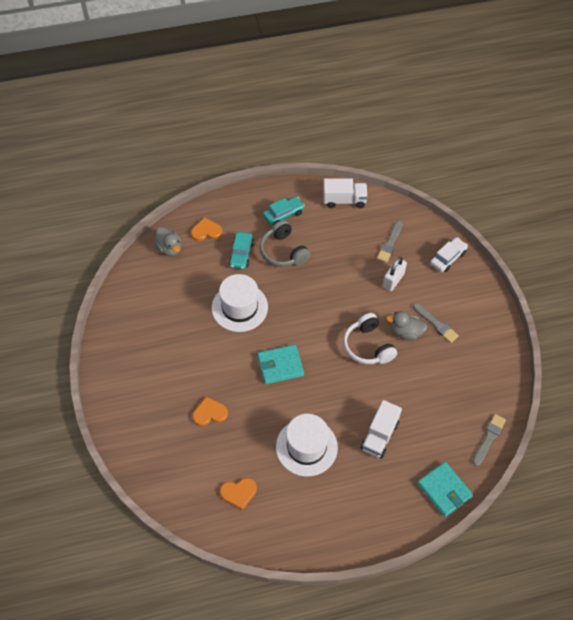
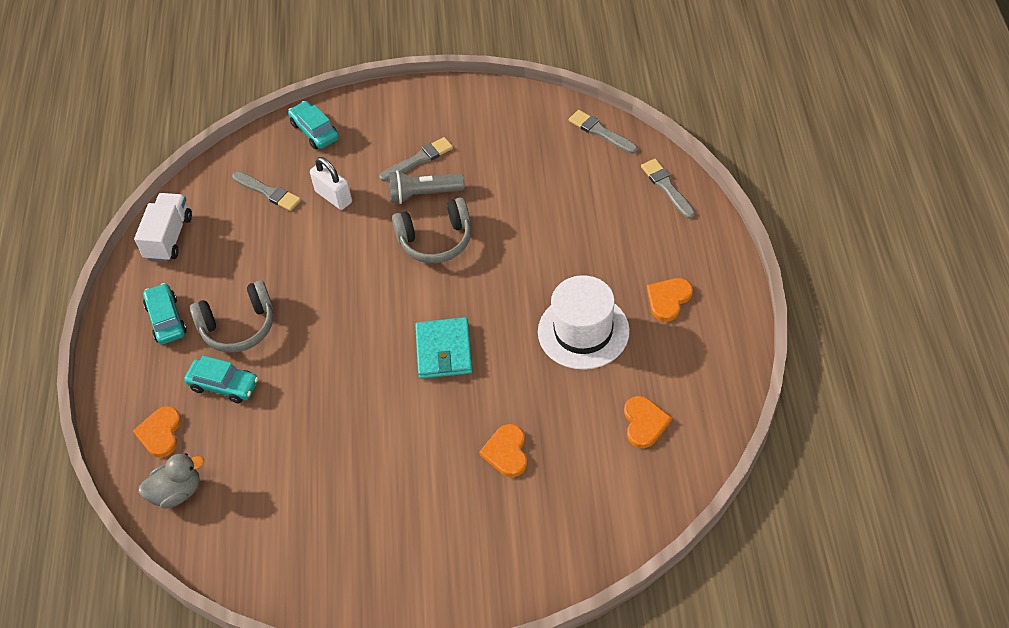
camera: 75 degrees left, 5 degrees down
white hat [212,274,268,332] -> none
white headphones [343,313,397,364] -> grey headphones [392,197,471,263]
white truck [361,400,402,458] -> none
grey duck [386,311,427,340] -> grey flashlight [388,170,465,204]
turquoise wallet [417,462,473,517] -> grey brush [641,159,695,219]
white car [430,237,468,272] -> turquoise car [288,101,339,149]
none -> orange heart [647,278,693,321]

